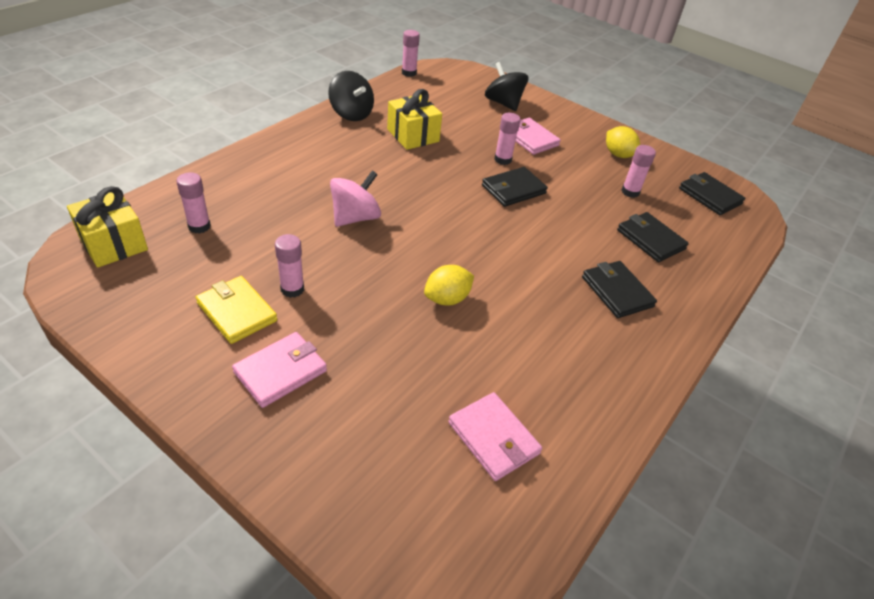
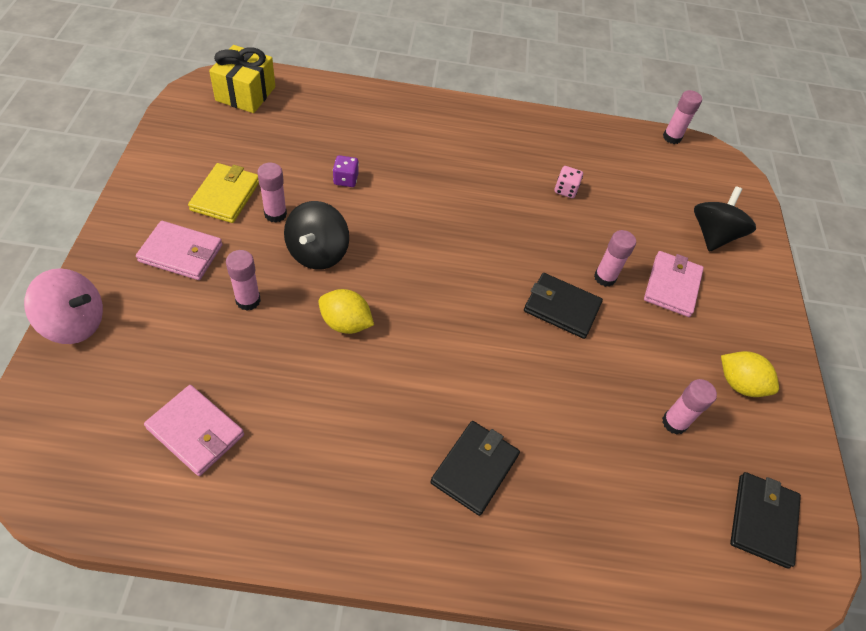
camera: 55 degrees right, 10 degrees up
pink glue stick [177,172,211,234] -> pink glue stick moved to [226,250,261,311]
black spinning top [328,71,374,121] -> black spinning top moved to [284,201,349,269]
pink spinning top [330,170,381,227] -> pink spinning top moved to [24,268,103,344]
yellow gift [387,89,442,150] -> pink dice [555,166,583,198]
pink wallet [448,392,542,481] -> pink wallet turned 75 degrees counterclockwise [144,385,244,476]
yellow lemon [606,126,640,158] -> yellow lemon turned 75 degrees counterclockwise [721,351,779,397]
black wallet [617,212,689,262] -> none
none -> purple dice [333,155,359,187]

